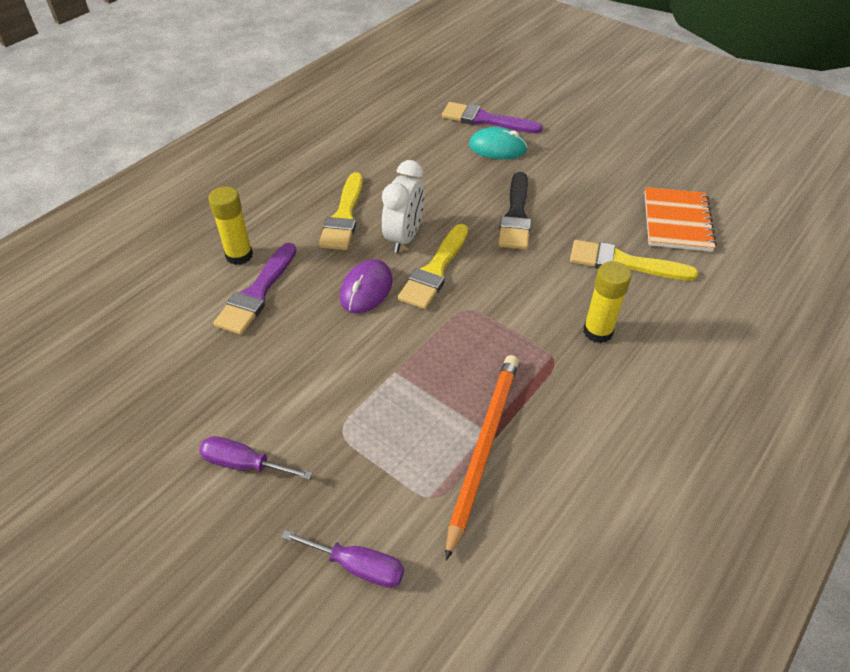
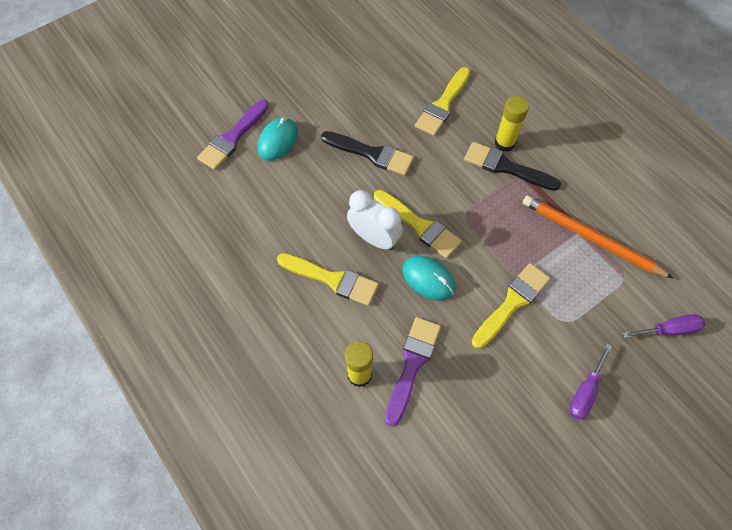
camera: 75 degrees left, 15 degrees up
purple brush [213,243,297,335] -> purple brush turned 105 degrees counterclockwise [385,317,441,427]
purple screwdriver [281,530,404,588] -> purple screwdriver turned 45 degrees clockwise [622,314,705,338]
purple mouse [340,259,393,314] -> turquoise mouse [402,256,455,301]
orange notebook [644,187,717,252] -> none
none -> black brush [464,142,561,191]
none -> yellow brush [472,263,550,349]

